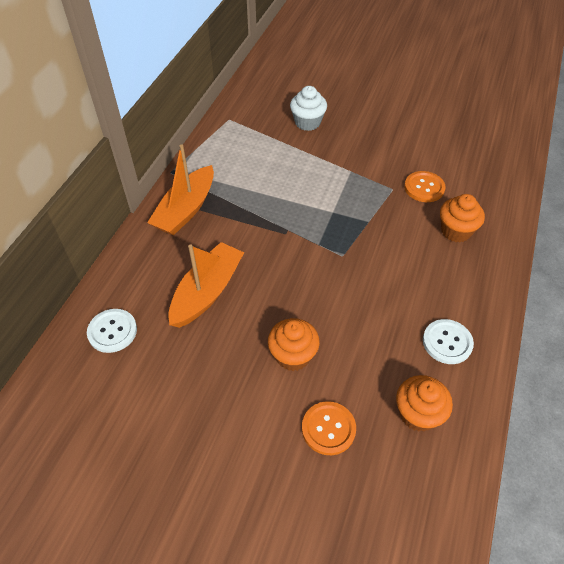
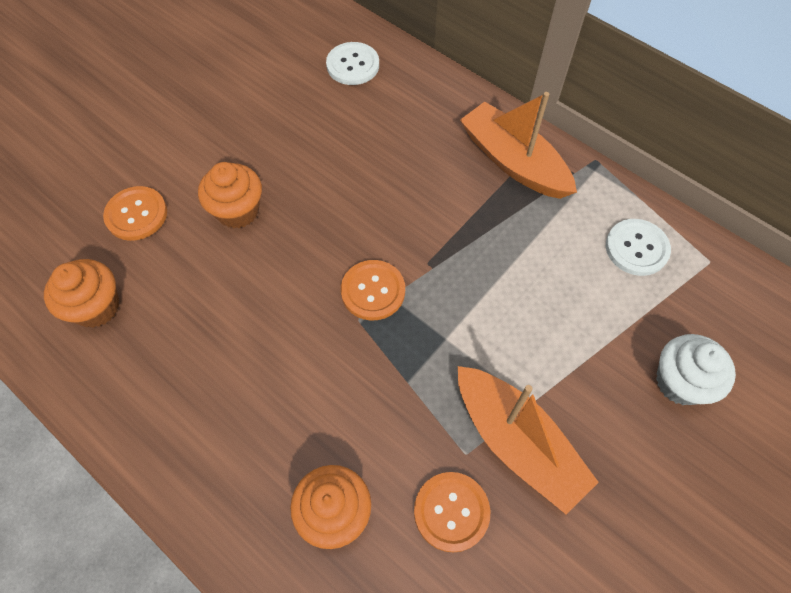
camera: 110 degrees right, 10 degrees up
orange boat [168,242,244,328] -> orange boat moved to [458,366,599,514]
white button [423,319,474,364] -> white button moved to [606,219,671,276]
none -> orange button [341,260,405,320]

